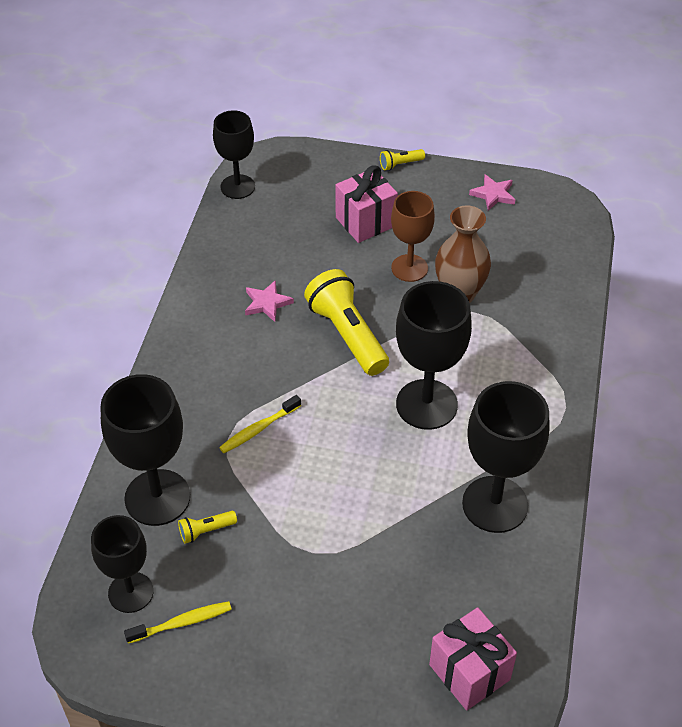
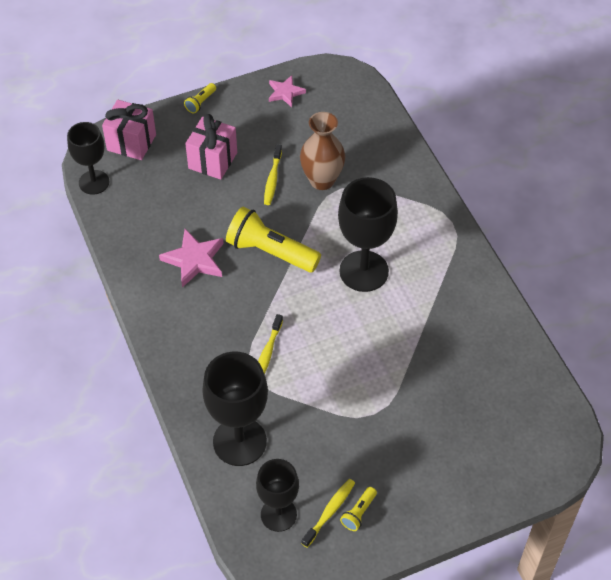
camera: 35 degrees left, 5 degrees up
yellow flashlight [178,511,237,543] -> yellow flashlight moved to [340,487,377,531]
pink star [245,280,294,322] -> pink star [159,229,224,288], size x1.55
brown goblet [391,191,435,282] -> yellow toothbrush [264,144,282,205]
pink gift [429,607,517,710] -> pink gift moved to [102,100,156,160]
black goblet [462,381,550,533] -> none

